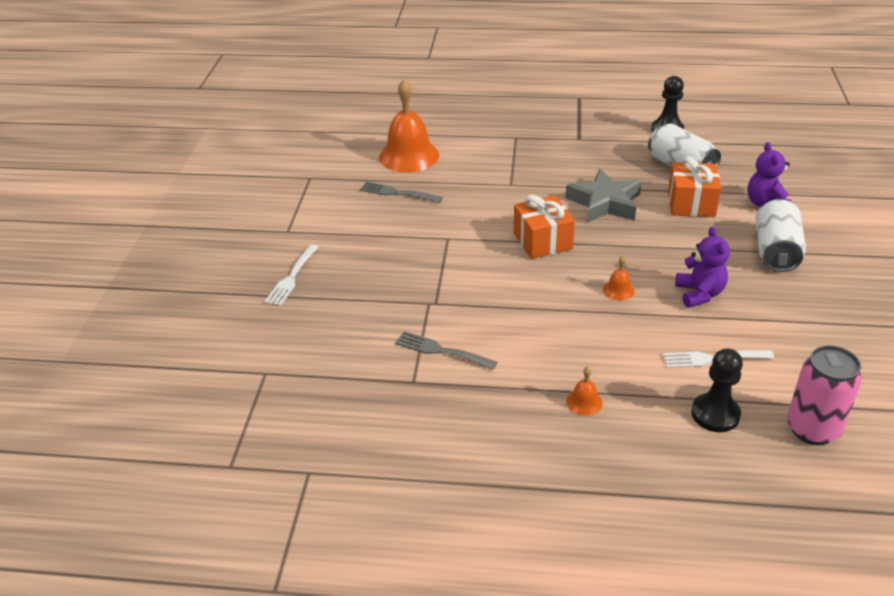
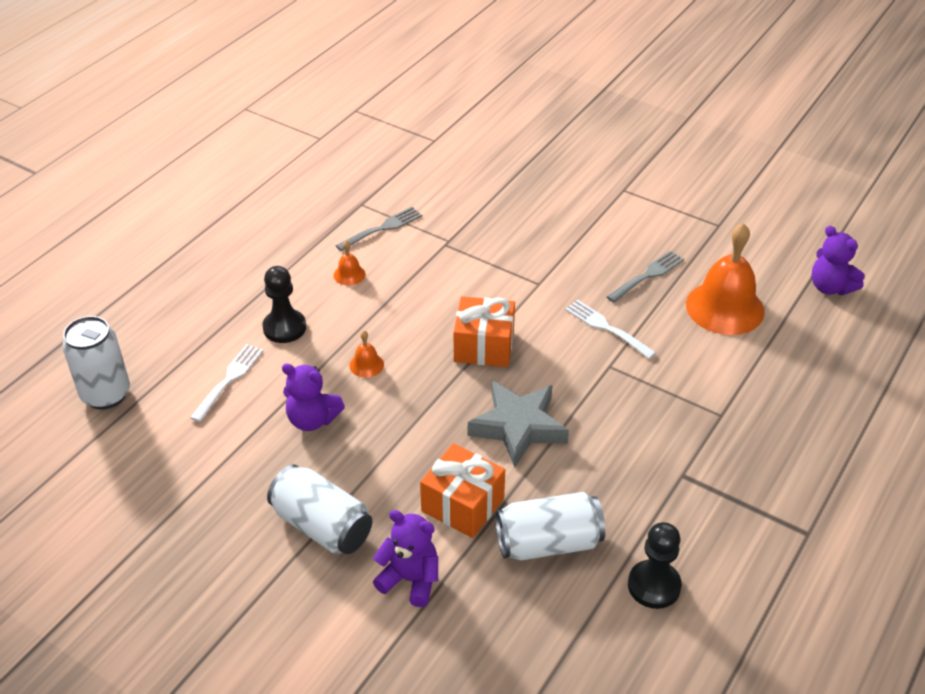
camera: 115 degrees right, 5 degrees up
white fork [264,245,318,306] -> white fork moved to [565,299,656,359]
orange bell [566,367,603,416] -> orange bell moved to [334,240,366,286]
black pawn [691,348,743,432] -> black pawn moved to [262,266,306,343]
pink can [787,345,862,445] -> white can [62,316,130,410]
none -> purple teddy bear [811,226,865,295]

